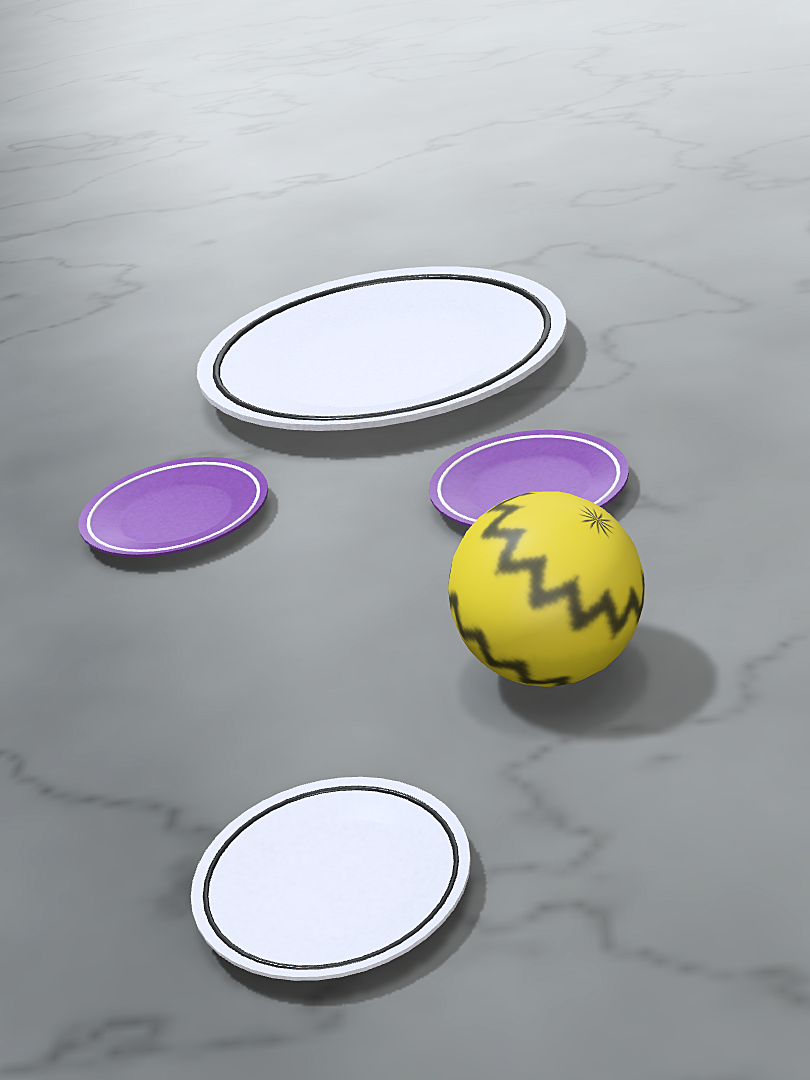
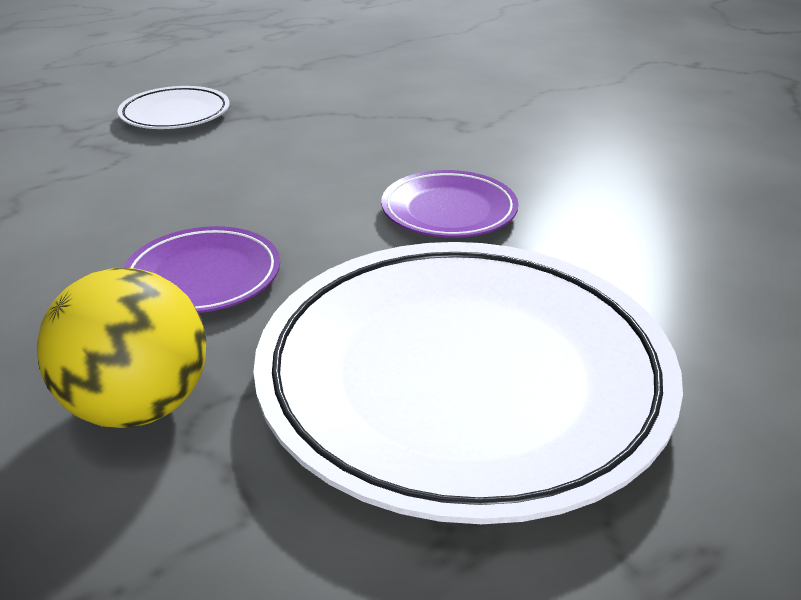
camera: 140 degrees right, 5 degrees up
yellow ball [448,491,644,687] -> yellow ball moved to [37,268,206,428]

